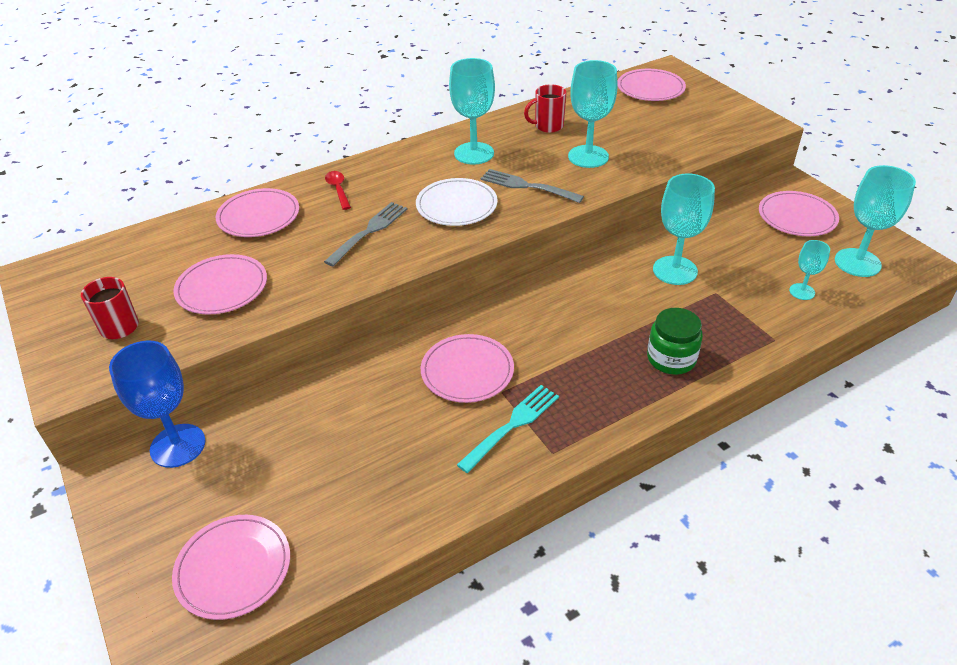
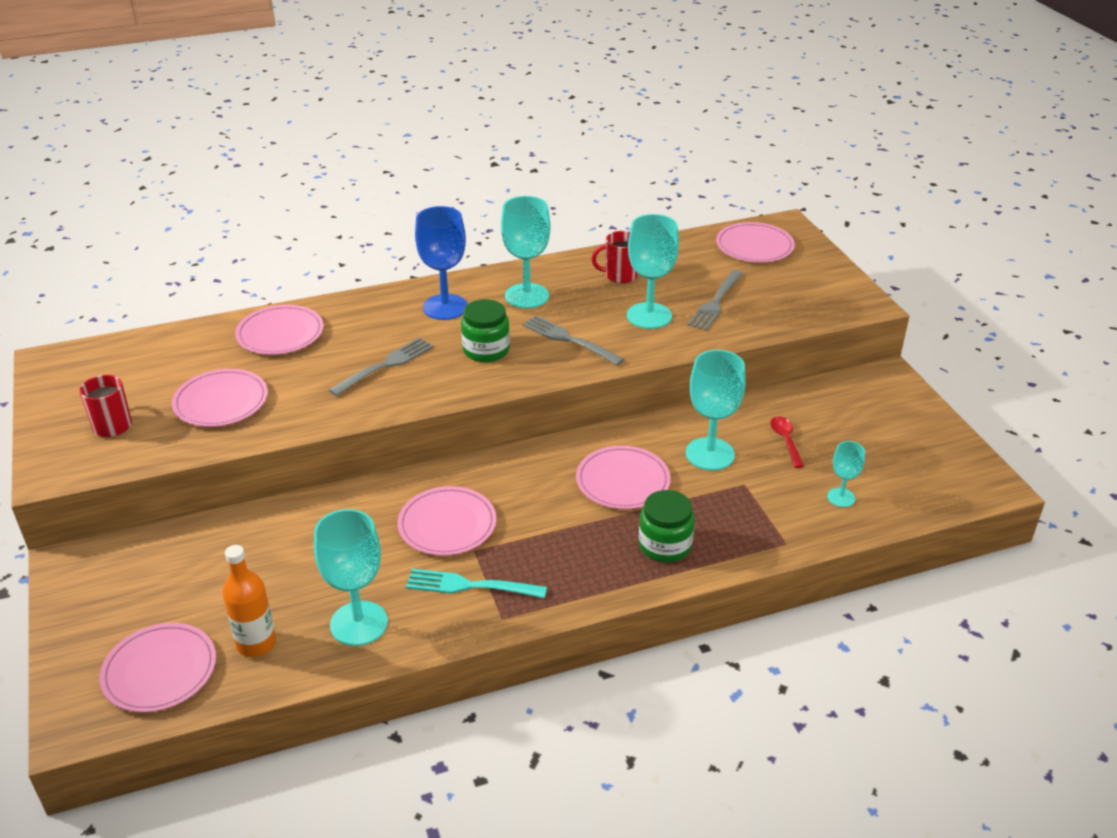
camera: 10 degrees right, 5 degrees down
blue goblet [109,341,205,468] -> blue goblet moved to [415,206,468,320]
red spoon [325,171,351,210] -> red spoon moved to [770,416,804,468]
white plate [416,178,498,226] -> green jar [461,299,510,362]
turquoise fork [457,385,559,473] -> turquoise fork turned 135 degrees counterclockwise [406,569,547,598]
pink plate [759,191,839,236] -> pink plate moved to [576,446,671,509]
turquoise goblet [835,165,916,277] -> turquoise goblet moved to [314,509,388,646]
none -> orange bottle [222,545,276,657]
none -> grey fork [687,270,744,331]

